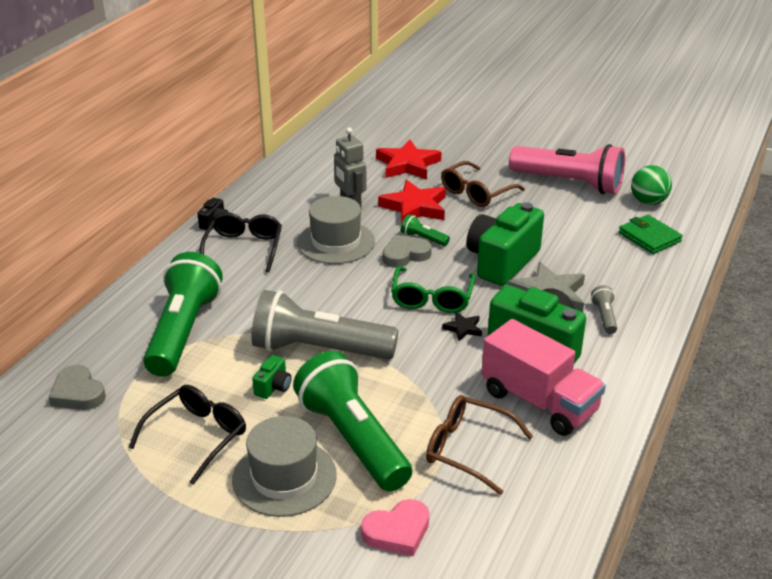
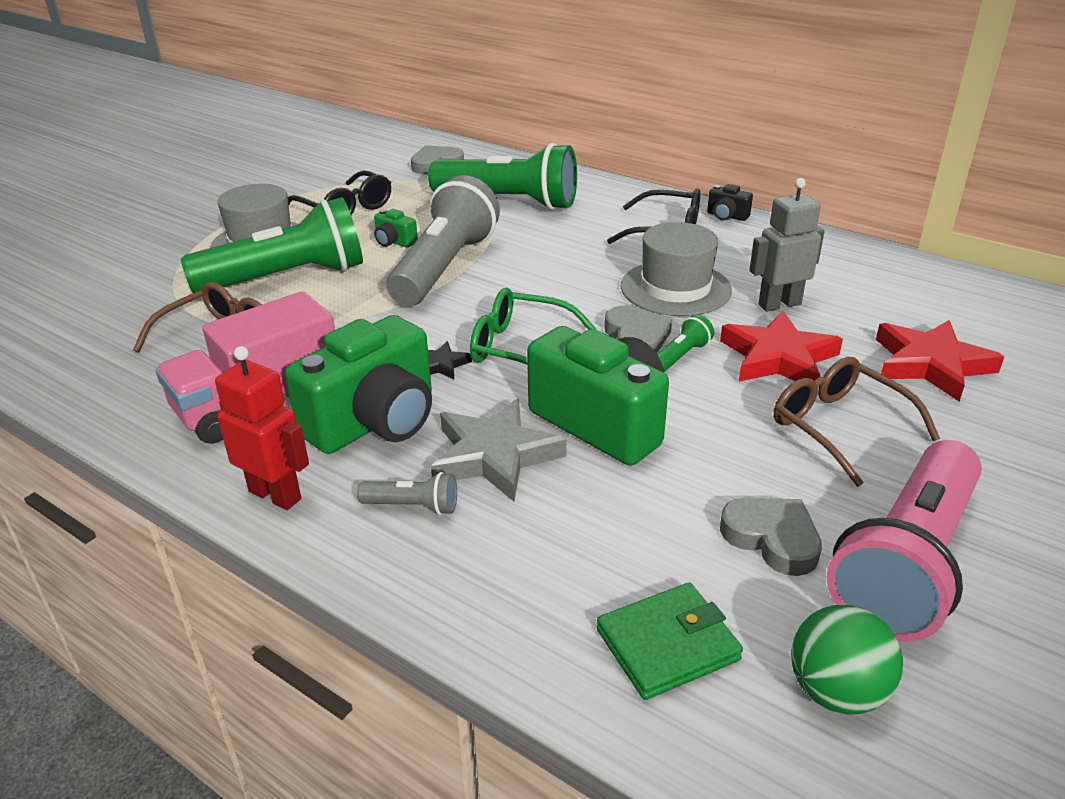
camera: 100 degrees right, 0 degrees up
pink heart [361,499,429,556] -> none
none -> red robot [215,346,309,510]
none -> grey heart [720,498,822,576]

